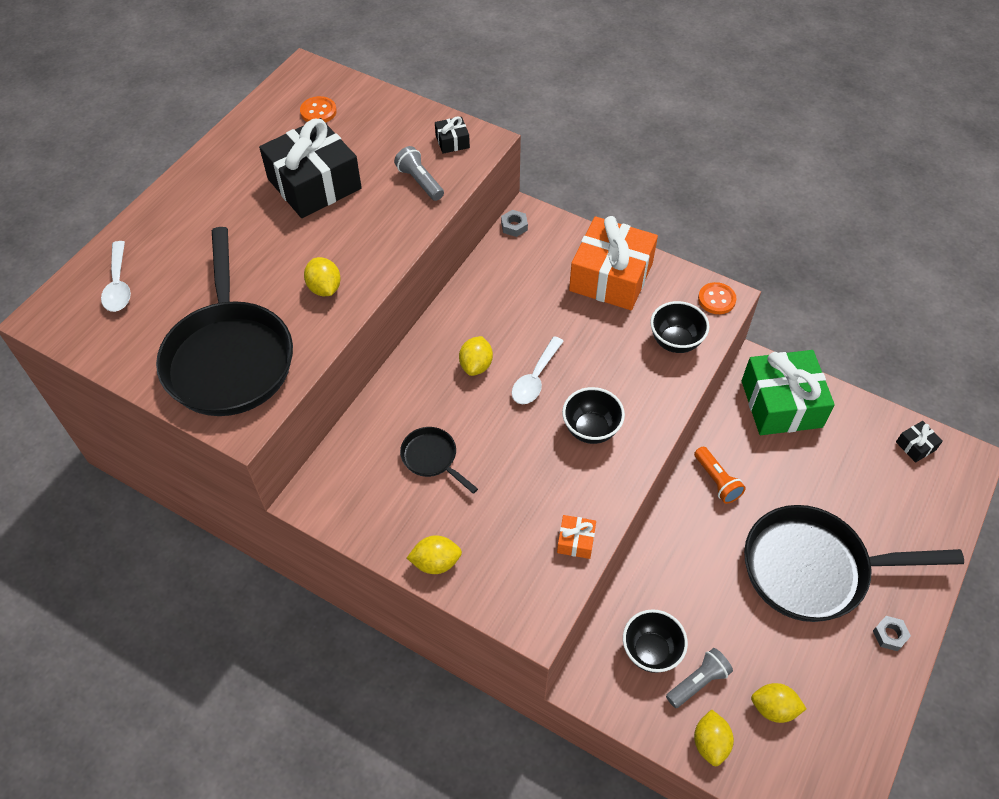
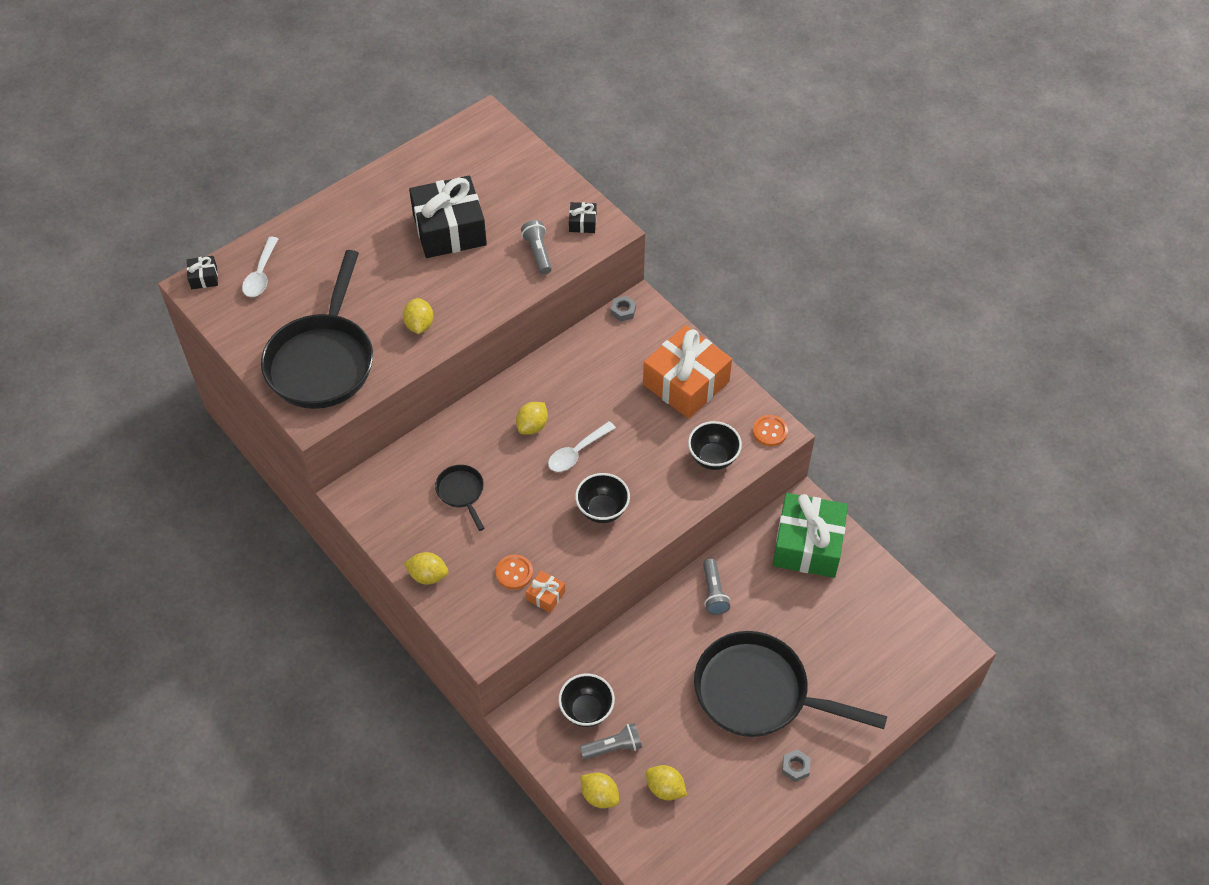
camera: 20 degrees right, 0 degrees up
orange button [300,96,337,123] -> orange button moved to [496,555,533,590]
orange flashlight [694,446,746,504] -> grey flashlight [703,559,730,615]
yellow lemon [694,709,734,766] -> yellow lemon turned 75 degrees counterclockwise [580,772,619,808]
black gift [896,421,943,463] -> black gift moved to [187,256,218,289]

